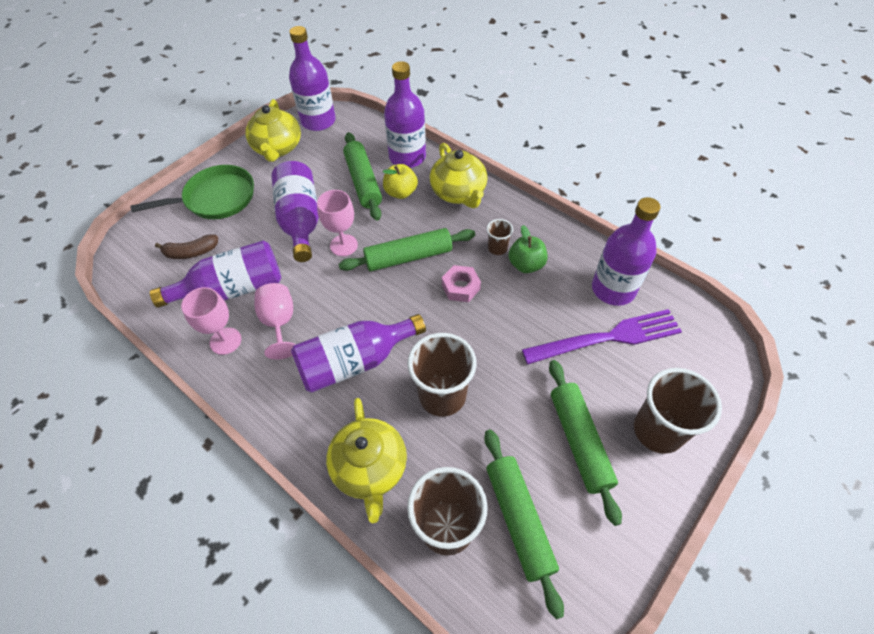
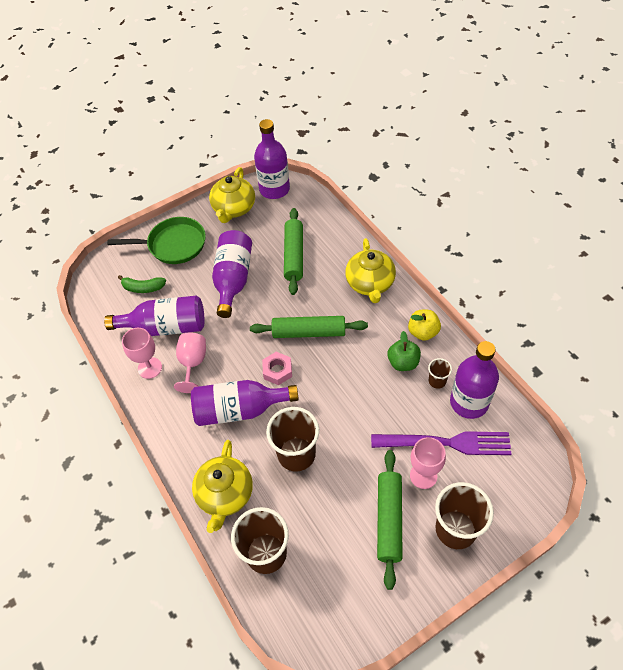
camera: 20 degrees right, 0 degrees up
brown banana [155,234,218,259] -> green banana [118,275,166,293]
pink goblet [317,190,358,256] -> pink goblet moved to [410,437,446,489]
yellow apple [383,164,418,199] -> yellow apple moved to [408,310,441,341]
purple bottle [384,61,426,168] -> none
pink nut [442,265,481,302] -> pink nut moved to [262,352,292,385]
green rolling pin [484,429,564,620] -> none
brown cup [487,219,513,255] -> brown cup moved to [428,358,452,389]

